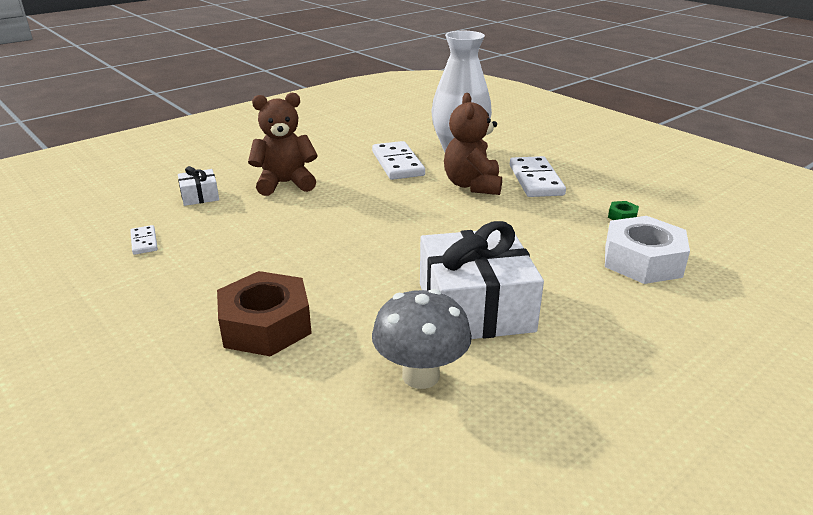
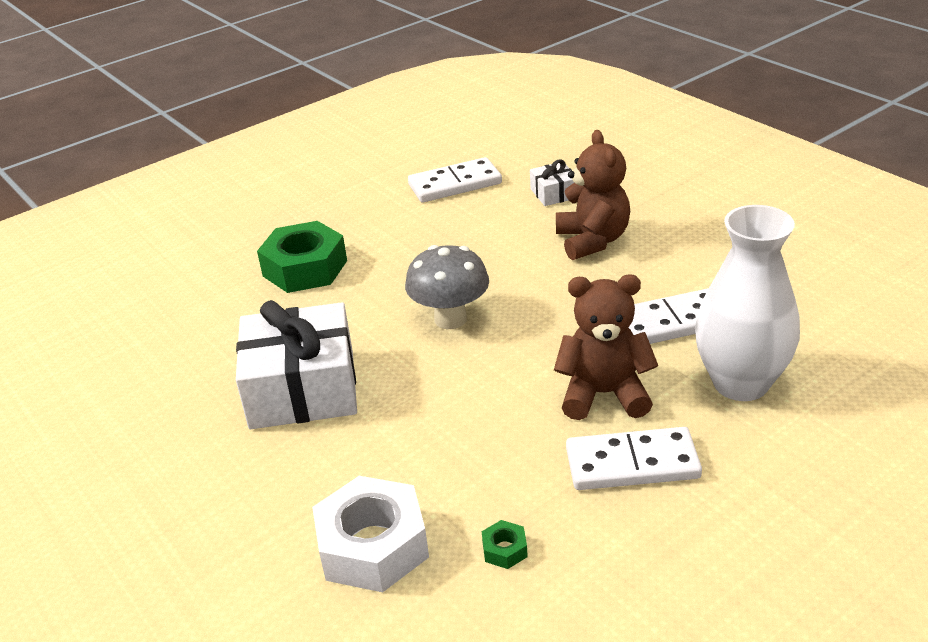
camera: 95 degrees right, 5 degrees up
white domino [130,225,158,255] -> white domino [408,157,502,203], size x1.95
brown nut [217,271,312,357] -> green nut [257,221,347,293]
grey mushroom [372,289,472,389] -> grey mushroom moved to [405,245,489,329]

